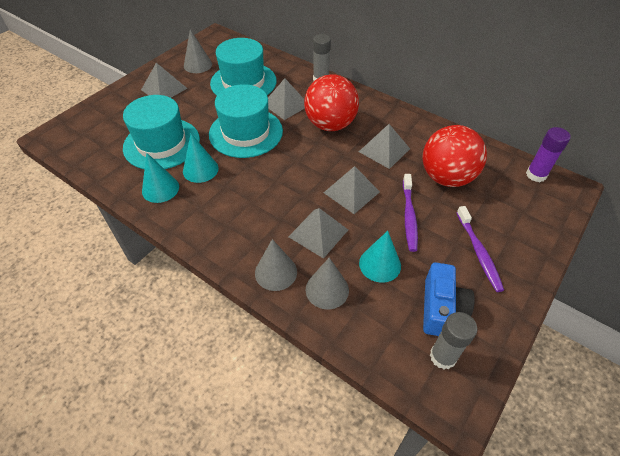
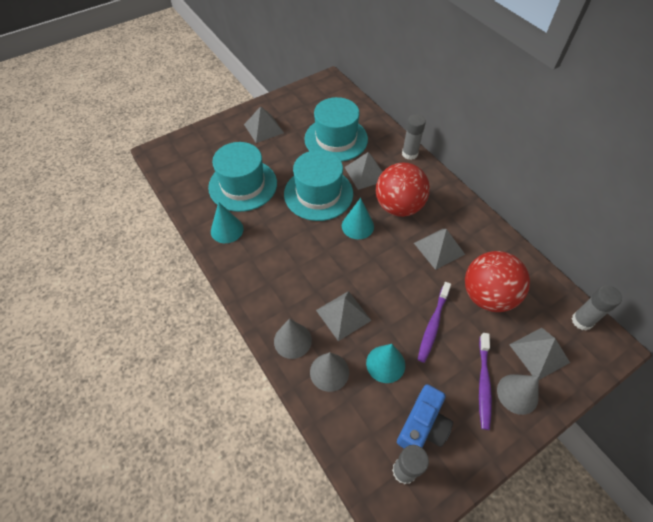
camera: 20 degrees right, 5 degrees up
turquoise cone [183,134,219,183] -> turquoise cone moved to [342,198,374,239]
grey cone [184,29,212,73] -> grey cone moved to [497,374,539,415]
grey pyramid [324,166,380,214] -> grey pyramid moved to [509,328,570,380]
purple glue stick [526,127,571,182] -> grey glue stick [571,285,622,330]

